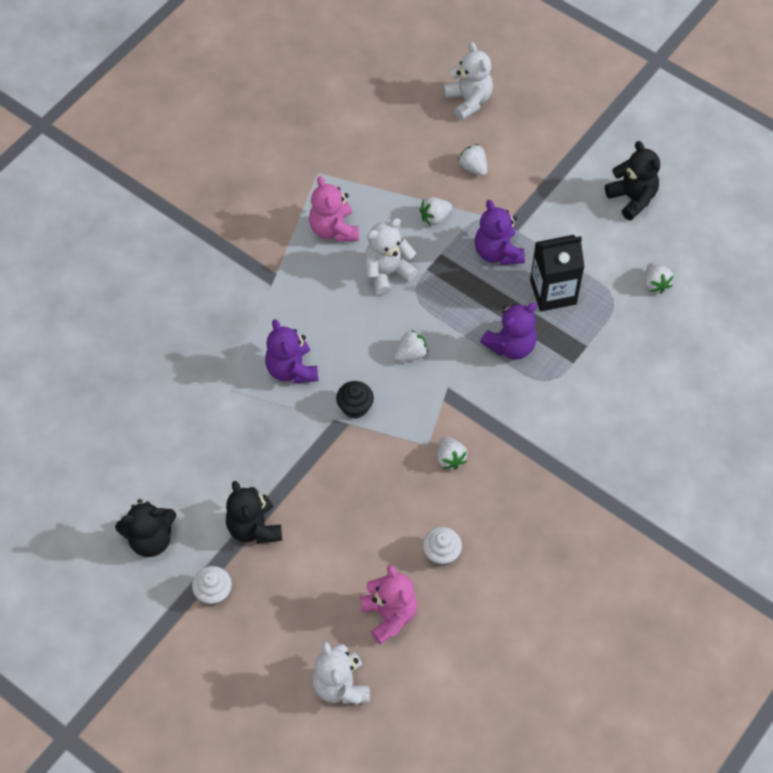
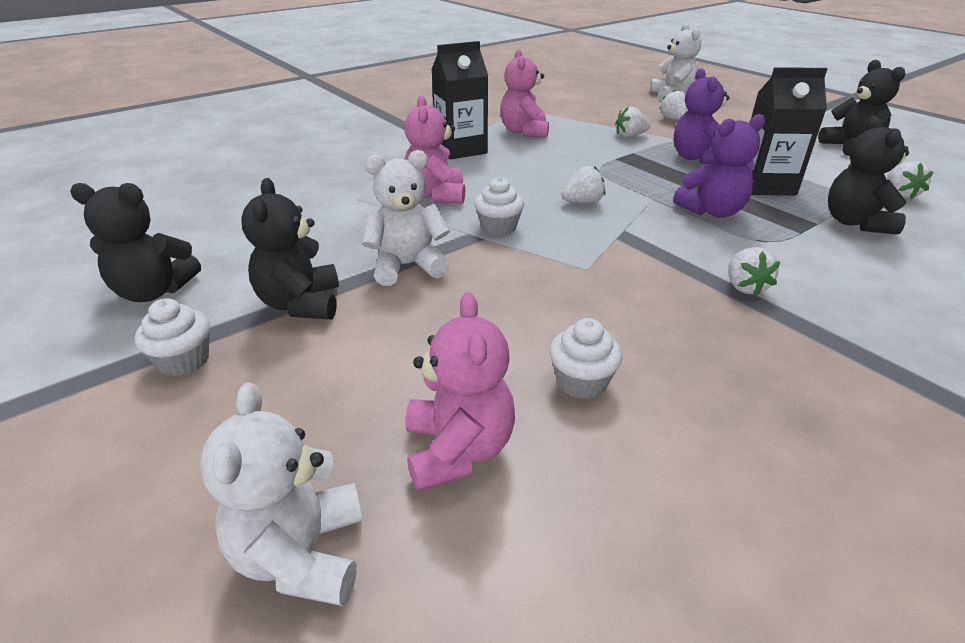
camera: 15 degrees right, 25 degrees down
purple teddy bear [265,319,318,384] -> pink teddy bear [404,95,465,203]
black cupcake [336,381,374,418] -> white cupcake [475,177,524,236]
white teddy bear [365,218,418,295] -> white teddy bear moved to [362,150,450,286]
white strawberry [437,436,468,470] -> white strawberry moved to [728,247,780,296]
none -> black carton [431,41,488,160]
none -> black teddy bear [828,116,909,235]

